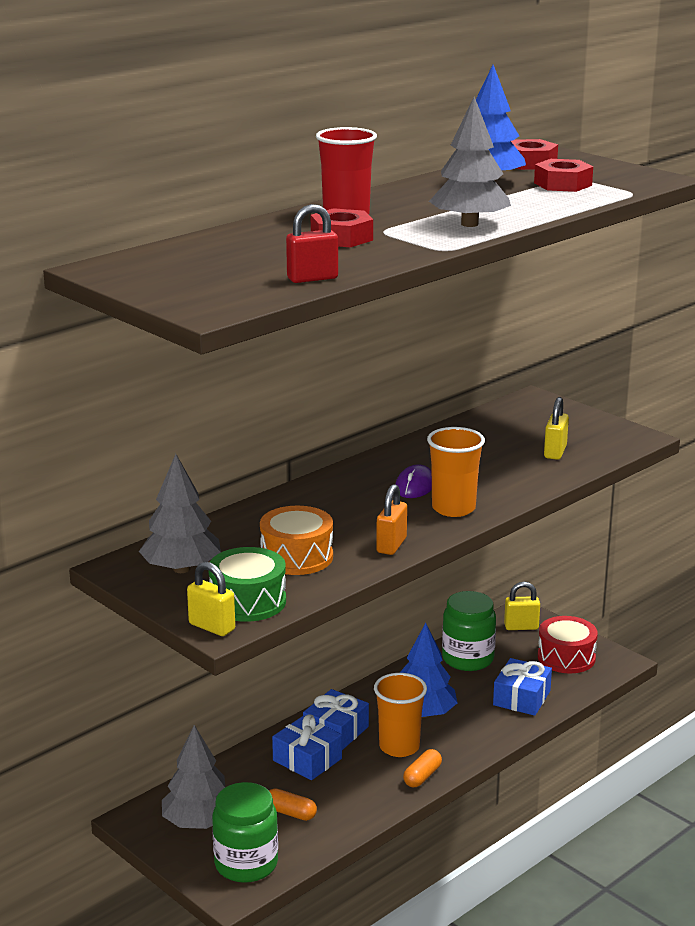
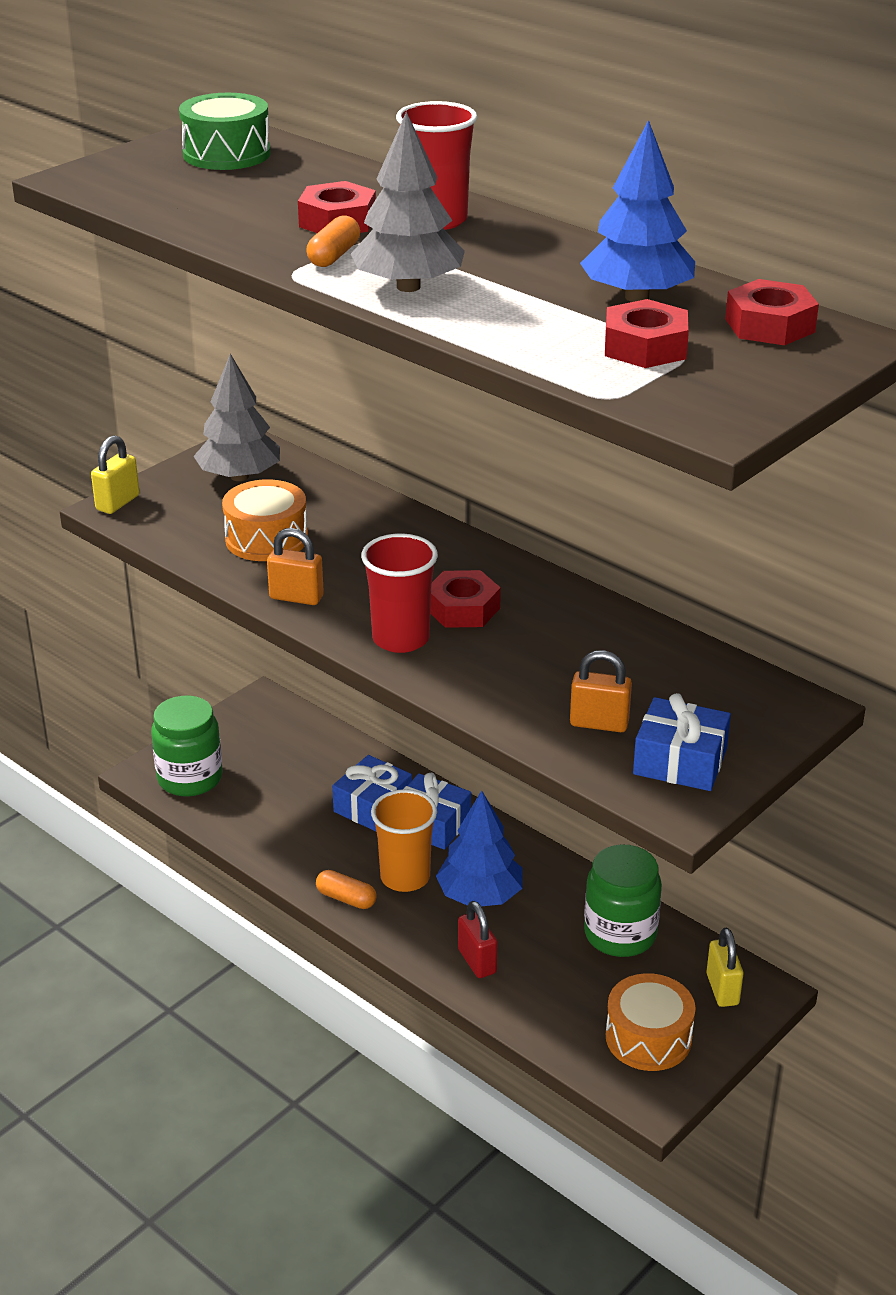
camera: 85 degrees right, 10 degrees up
grey tree [162,725,225,829] -> none
green drum [208,547,286,622] -> green drum moved to [179,93,271,170]
orange capsule [269,788,317,821] -> orange capsule moved to [307,215,360,267]
red padlock [286,204,338,283] -> red padlock moved to [458,901,497,978]
purple mouse [395,464,432,498] -> red nut [430,570,501,628]
orange cup [427,427,485,517] -> red cup [361,534,438,653]
blue gift [493,658,552,716] -> blue gift moved to [633,693,731,791]
red drum [538,616,598,673] -> orange drum [606,973,696,1071]
yellow padlock [544,397,569,460] -> orange padlock [570,650,632,732]

